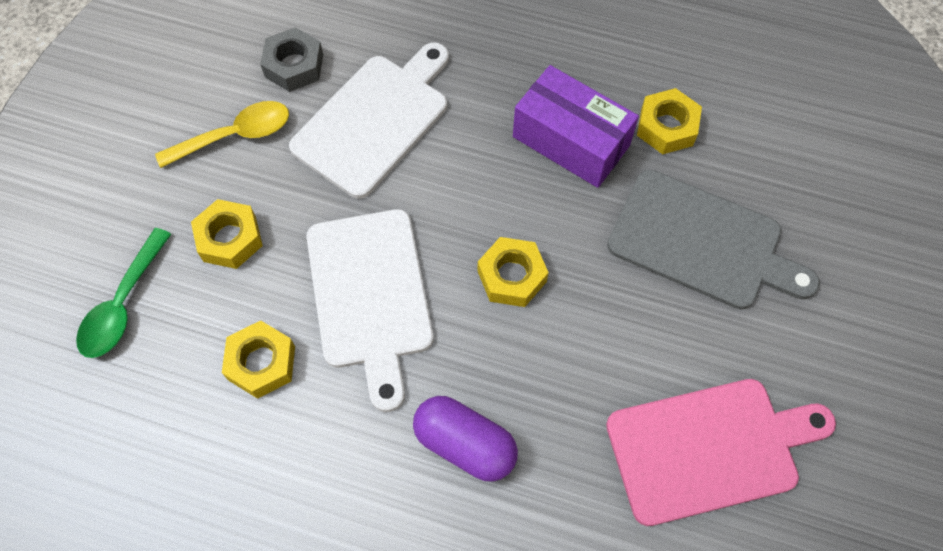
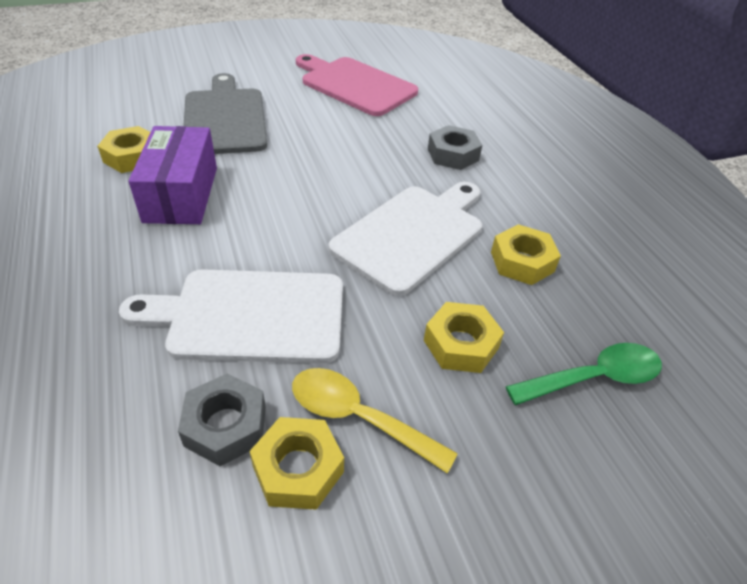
camera: 130 degrees left, 20 degrees down
purple capsule [413,396,518,482] -> grey nut [428,125,482,170]
yellow nut [478,237,549,307] -> yellow nut moved to [250,417,344,510]

